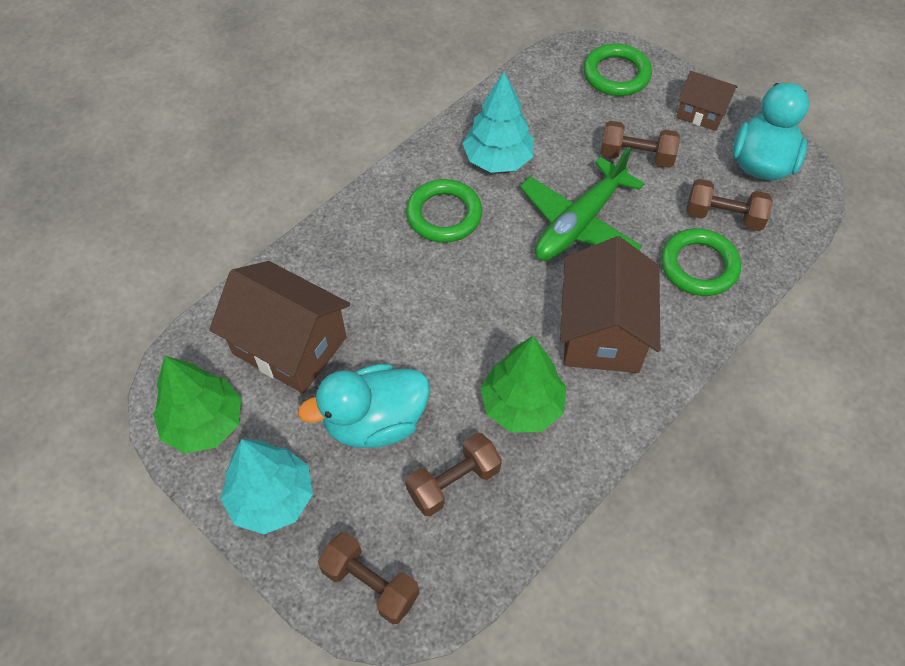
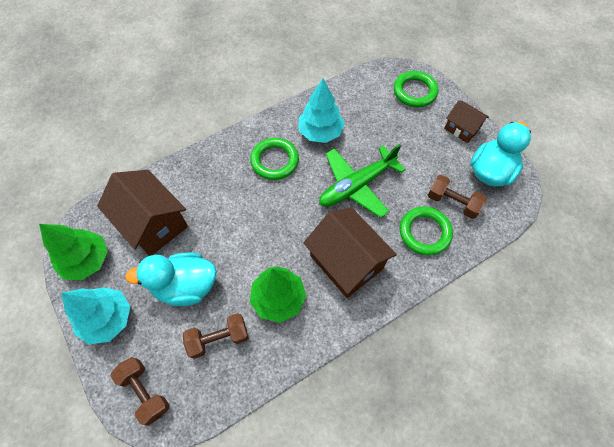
camera: 15 degrees right, 5 degrees up
brown house [560,236,660,373] -> brown house turned 60 degrees counterclockwise [303,207,397,298]
brown dumbbell [600,121,680,168] -> none

